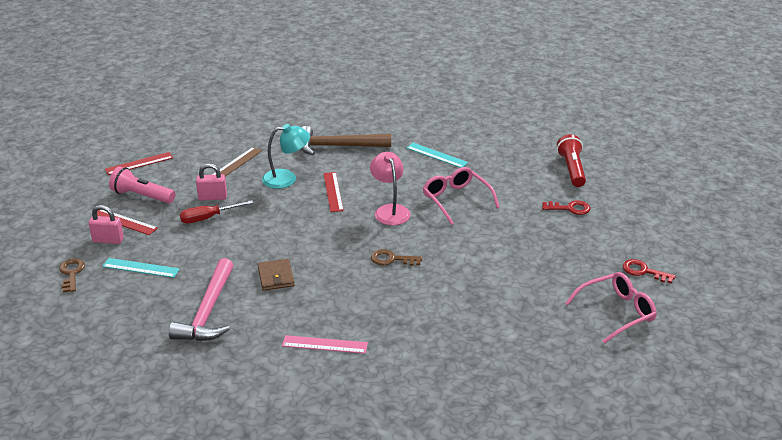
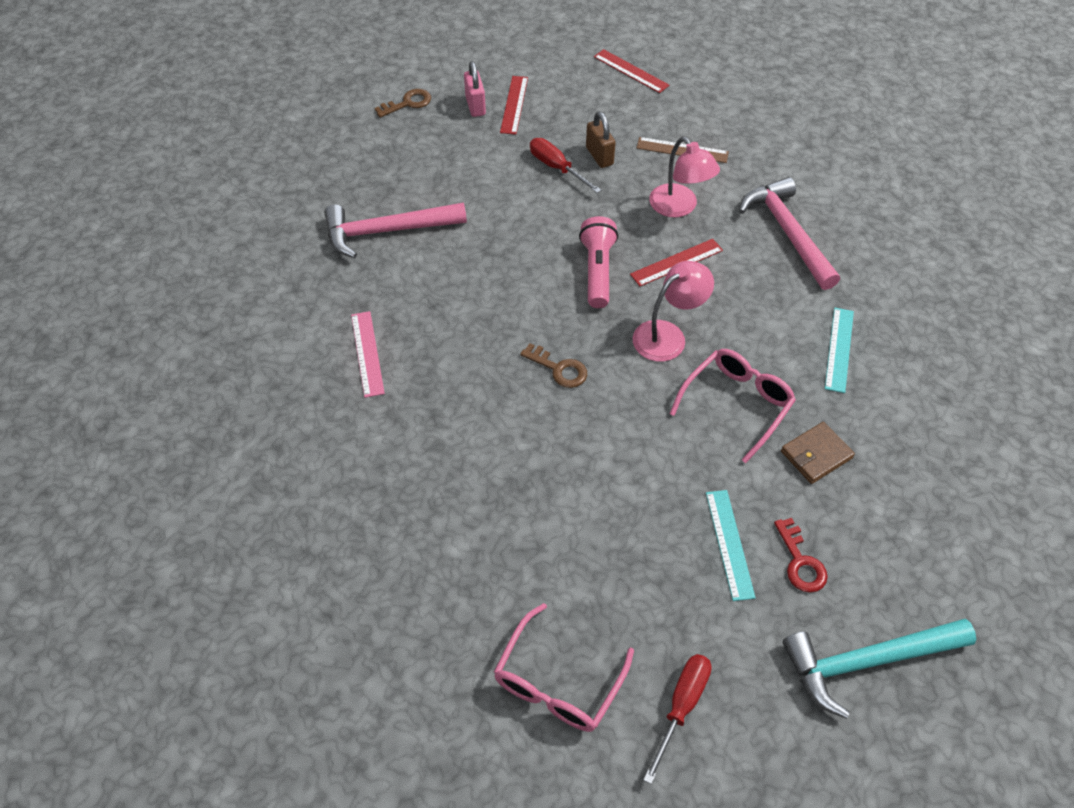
camera: 70 degrees right, 20 degrees up
turquoise ruler [102,258,180,278] -> turquoise ruler moved to [706,490,756,601]
pink flashlight [109,167,175,204] -> pink flashlight moved to [579,216,618,308]
pink padlock [196,163,227,201] -> brown padlock [586,111,616,168]
brown wallet [258,259,295,291] -> brown wallet moved to [781,422,855,484]
turquoise lamp [262,124,310,189] -> pink lamp [649,137,720,218]
brown hammer [301,126,391,155] -> pink hammer [739,177,840,290]
brown key [371,249,422,266] -> brown key turned 135 degrees clockwise [520,343,587,388]
red flashlight [557,134,586,187] -> none
pink glasses [565,272,657,344] -> pink glasses turned 75 degrees clockwise [494,603,634,732]
red key [623,259,676,283] -> red screwdriver [643,654,712,784]
none -> turquoise hammer [783,619,976,719]

